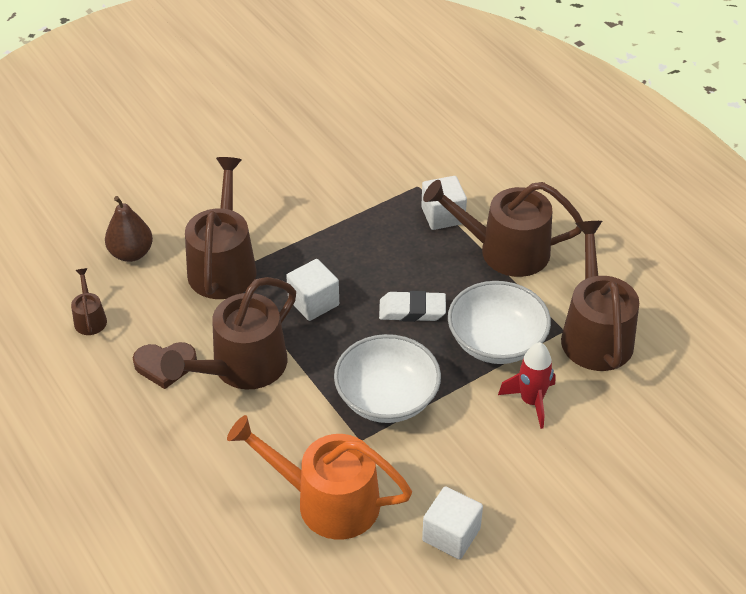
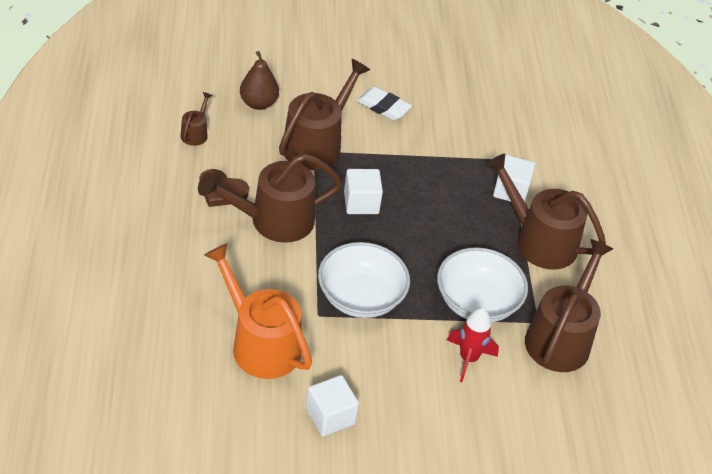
camera: 25 degrees right, 0 degrees up
white eraser [379,291,446,322] -> white eraser moved to [357,87,412,120]

